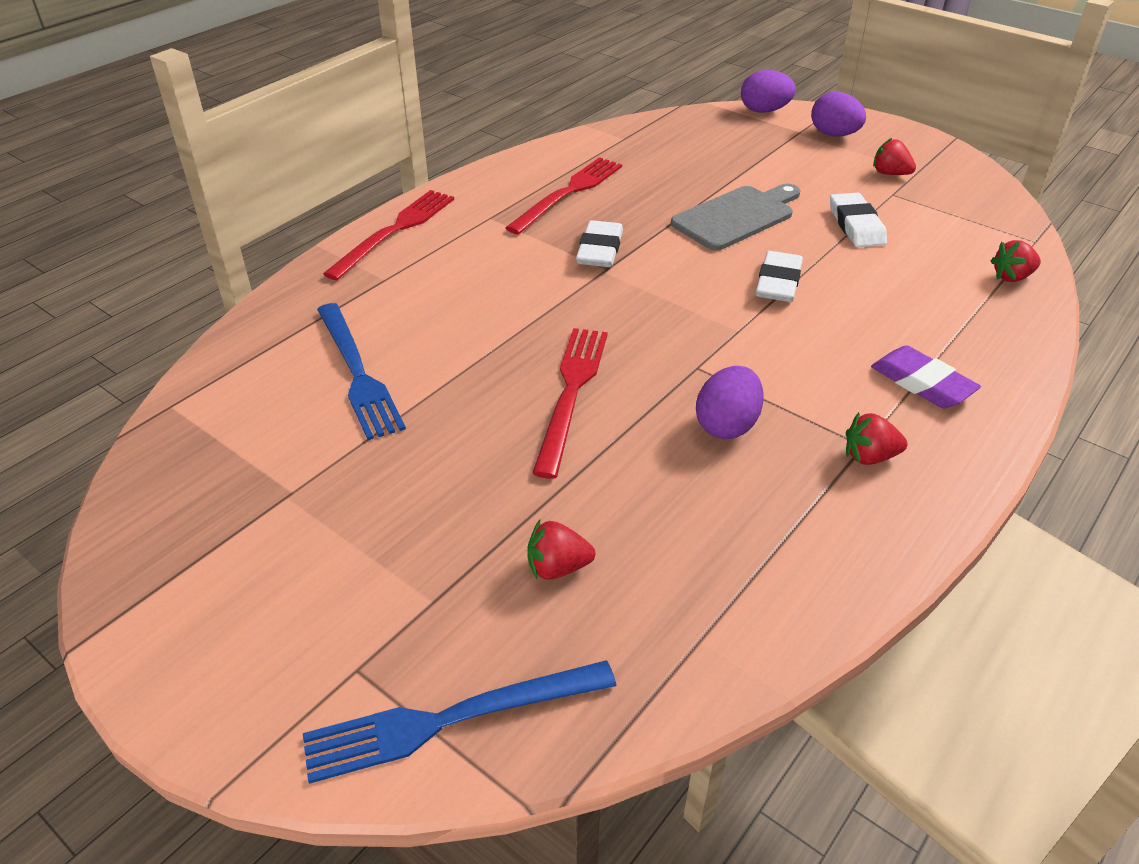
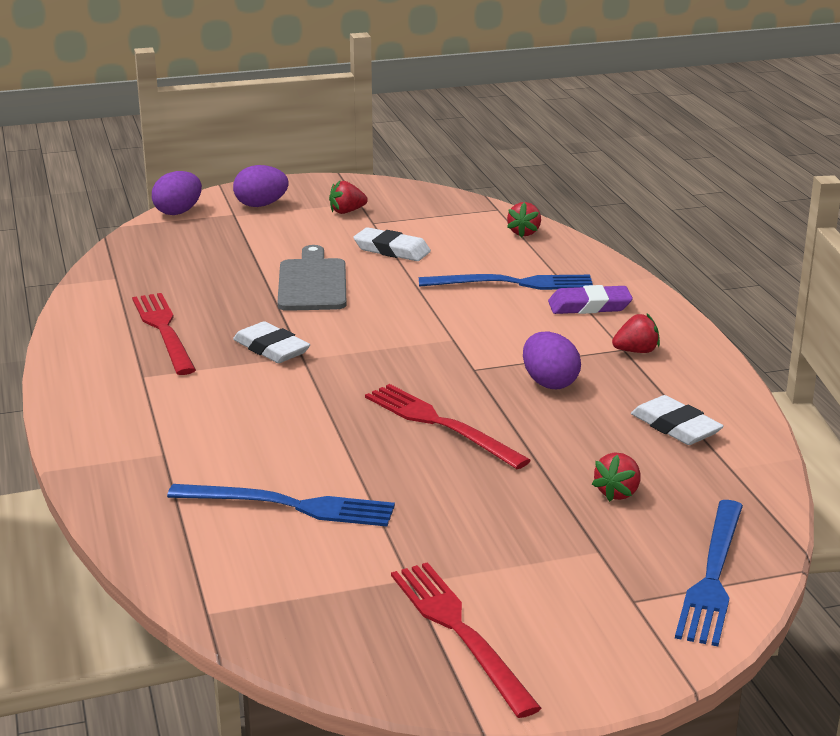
camera: 55 degrees left, 15 degrees down
red fork [323,190,454,280] -> red fork moved to [391,562,541,718]
white eraser [756,251,803,302] -> white eraser moved to [631,395,724,445]
red strawberry [846,412,907,465] -> red strawberry turned 135 degrees counterclockwise [612,314,660,353]
none -> blue fork [419,274,593,290]

